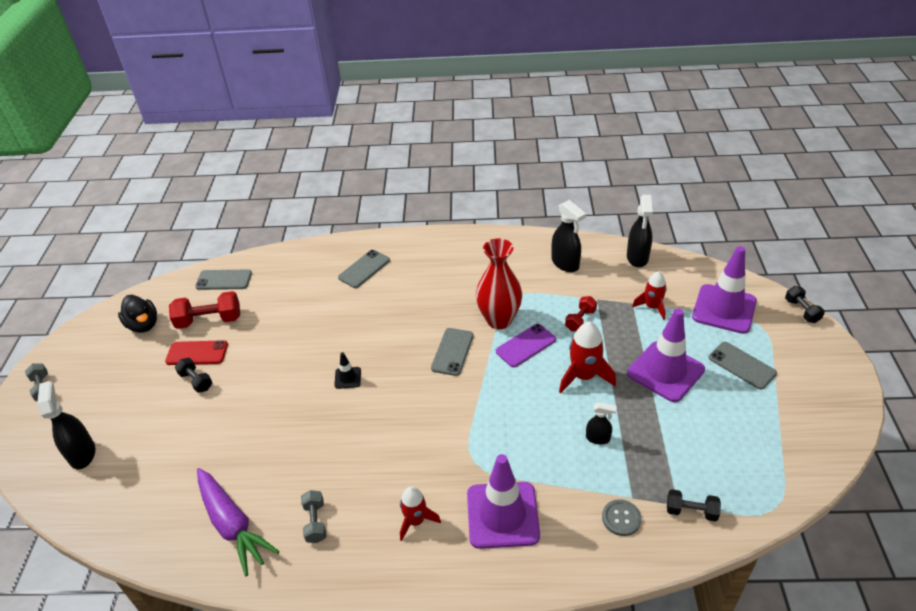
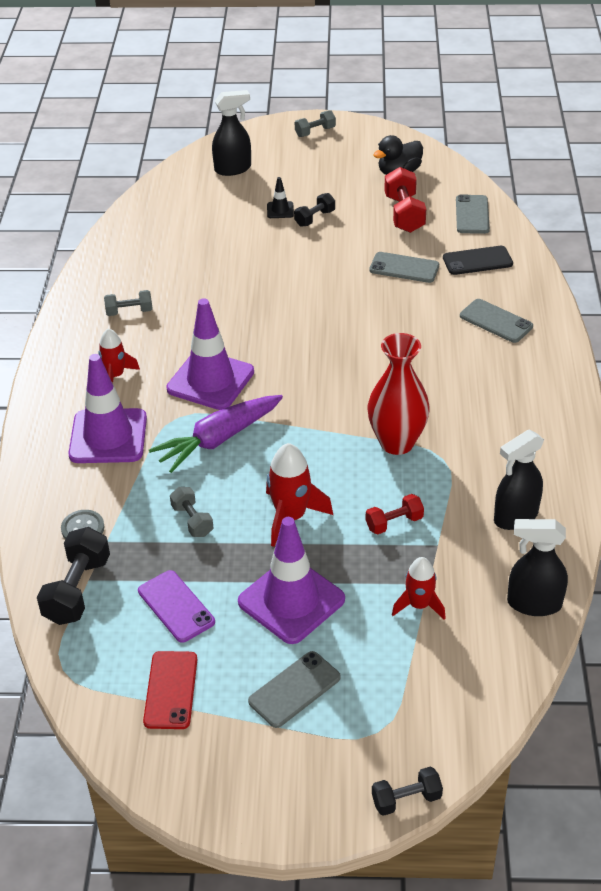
camera: 90 degrees right, 0 degrees up
red phone [165,340,228,365] -> red phone moved to [143,651,197,729]
purple carrot [197,468,280,576] -> purple carrot moved to [149,395,283,473]
black traffic cone [334,352,361,389] -> black traffic cone moved to [267,177,294,218]
grey phone [431,328,474,376] -> grey phone moved to [369,252,439,283]
purple phone [496,324,556,367] -> purple phone moved to [138,570,215,643]
red dumbbell [565,296,597,331] -> red dumbbell turned 60 degrees counterclockwise [366,494,424,535]
black spray bottle [586,402,617,444] -> grey dumbbell [170,487,213,537]
black dumbbell [667,489,721,522] -> black dumbbell [37,527,110,625], size x1.67
purple traffic cone [692,246,757,334] -> purple traffic cone moved to [166,298,254,410]
none -> black phone [443,246,513,275]

